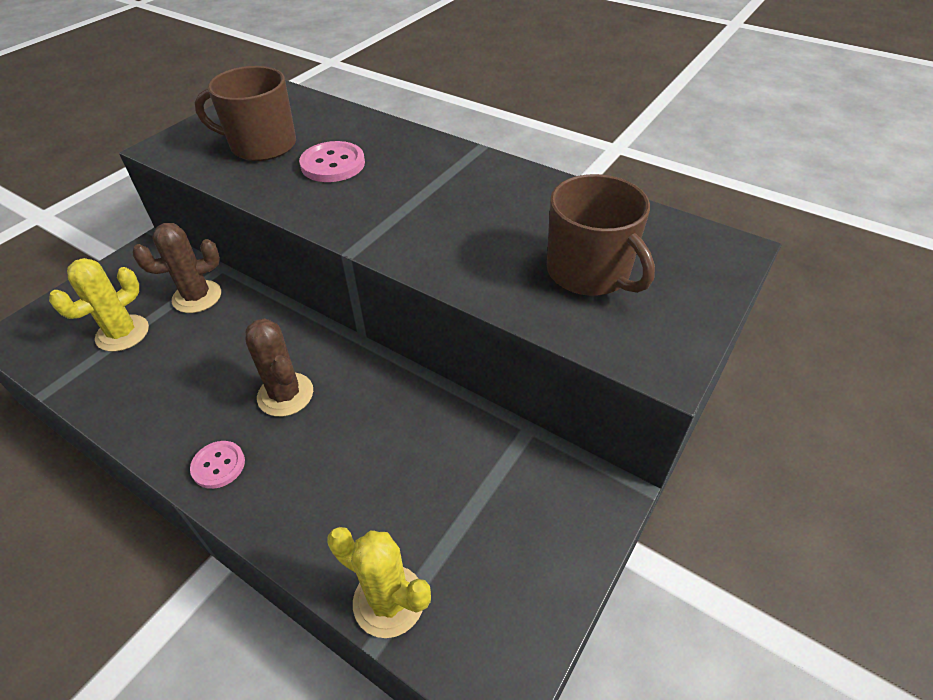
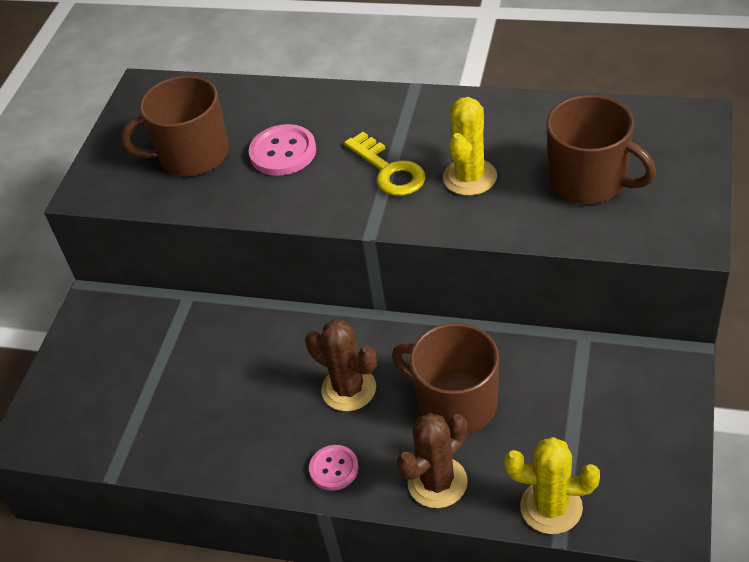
camera: 15 degrees left, 0 degrees up
yellow cactus [49,258,149,352] -> yellow cactus moved to [443,97,497,196]
brown cactus [133,223,221,313] -> brown cactus moved to [397,413,468,508]
none -> yellow key [344,132,426,196]
none -> brown mug [392,323,499,434]

